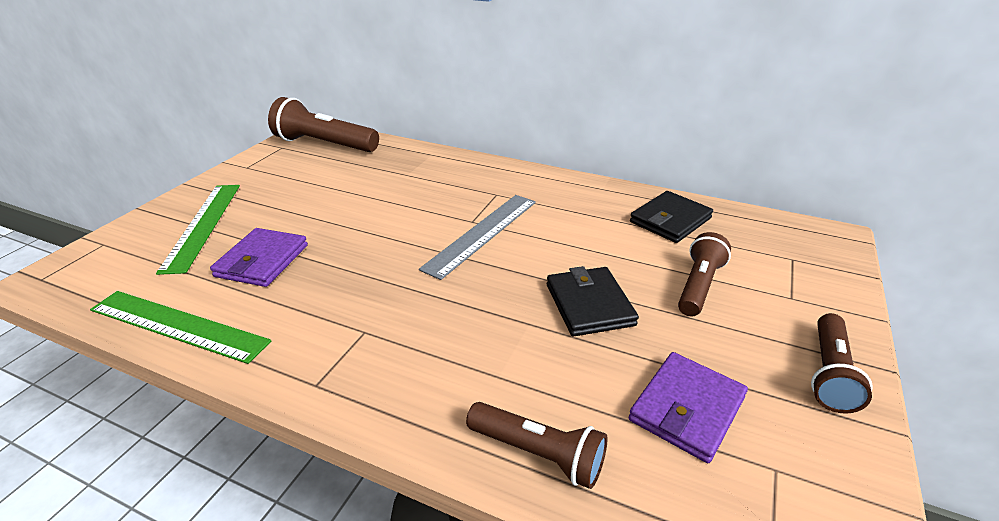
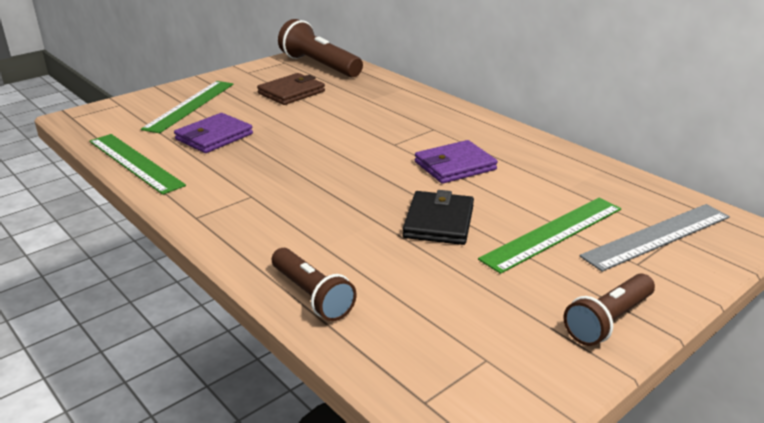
camera: 25 degrees right, 5 degrees down
grey ruler [419,195,536,280] -> grey ruler moved to [579,204,730,272]
purple wallet [629,352,748,463] -> purple wallet moved to [415,140,498,184]
black wallet [630,191,713,243] -> none
brown flashlight [678,232,731,316] -> green ruler [478,198,621,274]
none -> brown wallet [257,73,325,105]

